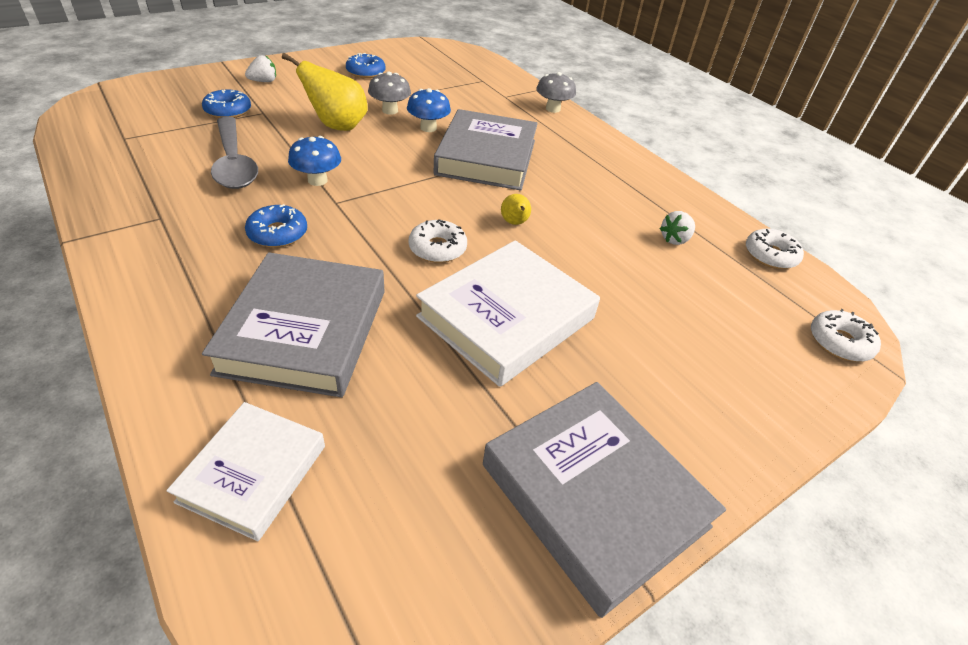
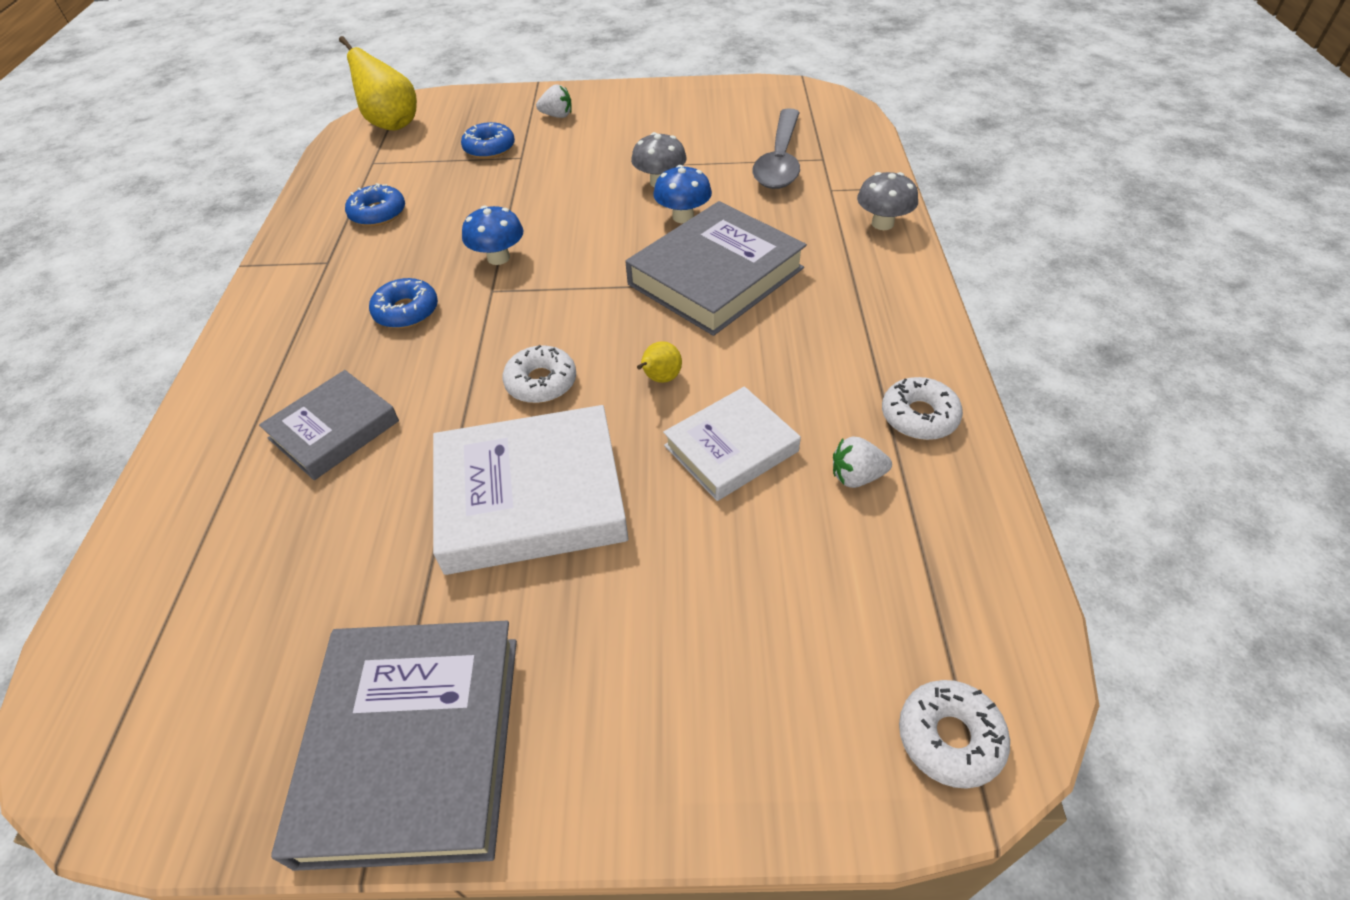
camera: 40 degrees right, 5 degrees up
white book [166,402,325,541] -> white book moved to [663,386,801,501]
grey book [202,252,385,397] -> grey book [259,370,399,480], size x0.62
grey spoon [211,116,258,189] -> grey spoon moved to [752,108,800,189]
yellow pear [282,53,368,131] -> yellow pear moved to [339,36,417,130]
blue donut [346,53,386,78] -> blue donut moved to [345,183,405,226]
white donut [746,229,804,269] -> white donut moved to [882,377,963,440]

